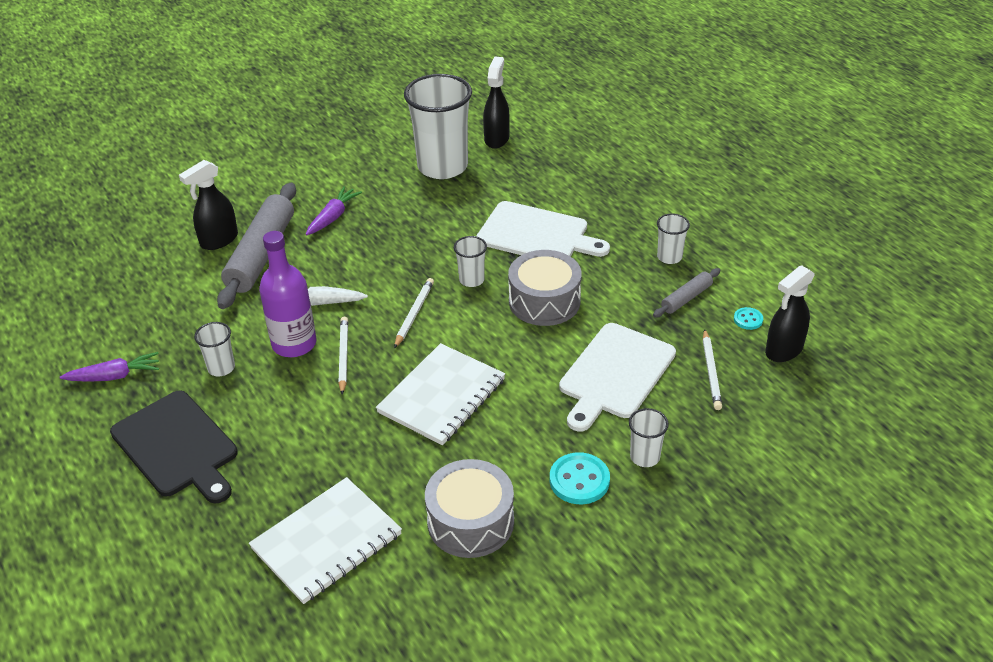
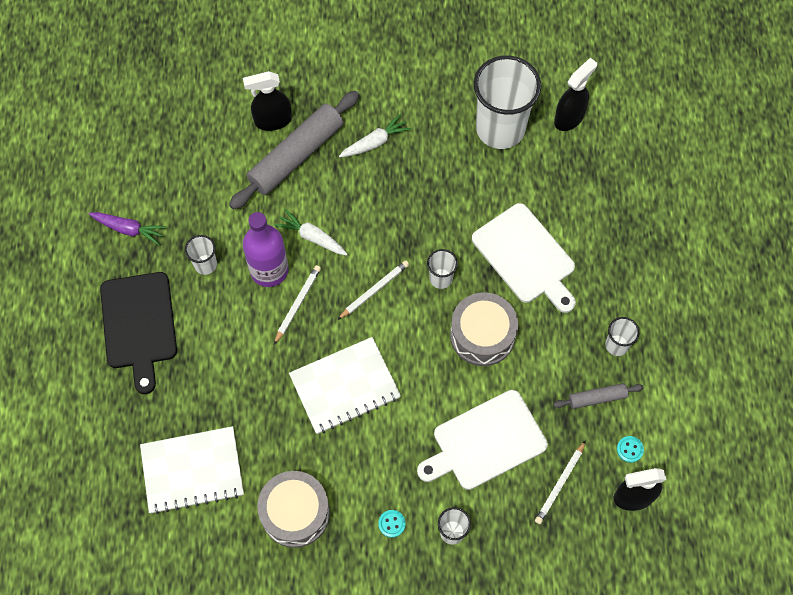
camera: 30 degrees right, 25 degrees up
purple carrot [306,186,362,235] -> white carrot [339,114,411,157]
turquoise button [550,452,610,504] -> turquoise button [378,510,406,538], size x0.55

